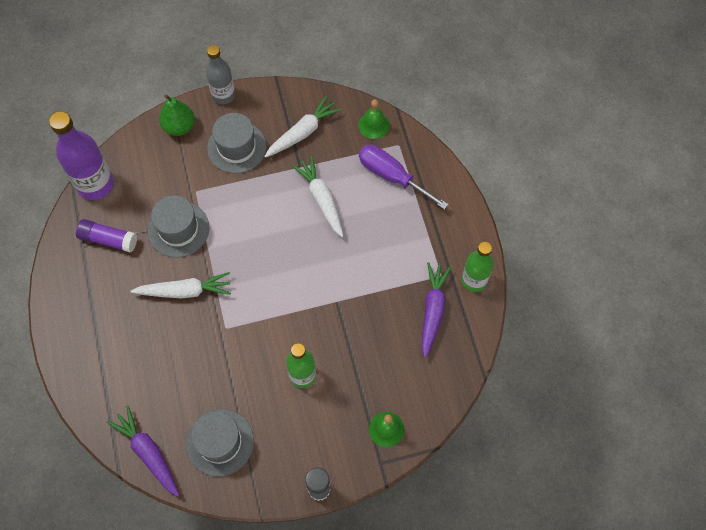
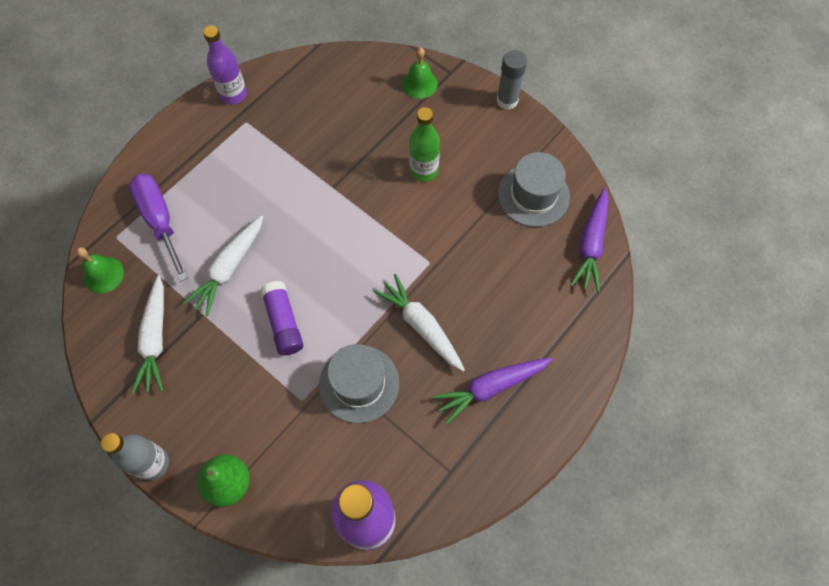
camera: 125 degrees left, 0 degrees up
purple glue stick [76,219,137,252] -> purple glue stick moved to [260,281,303,355]
grey hat [207,113,266,174] -> none
white carrot [264,96,341,158] -> white carrot turned 105 degrees counterclockwise [132,276,164,393]
purple screwdriver [359,145,448,210] -> purple screwdriver turned 150 degrees clockwise [129,174,188,282]
purple carrot [422,262,451,358] -> purple carrot moved to [433,357,553,424]
green bottle [462,242,494,292] -> purple bottle [203,26,247,105]

